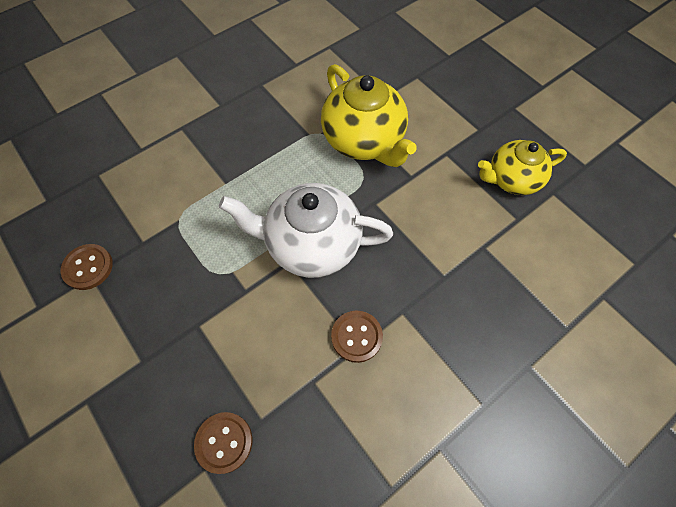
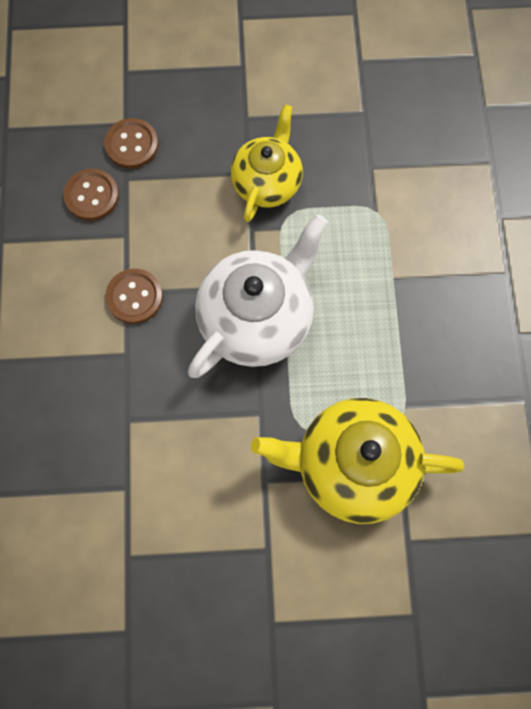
camera: 125 degrees right, 10 degrees up
brown button [60,244,113,290] -> brown button moved to [63,169,119,221]
yellow teapot [478,140,567,195] -> yellow teapot moved to [231,104,303,222]

